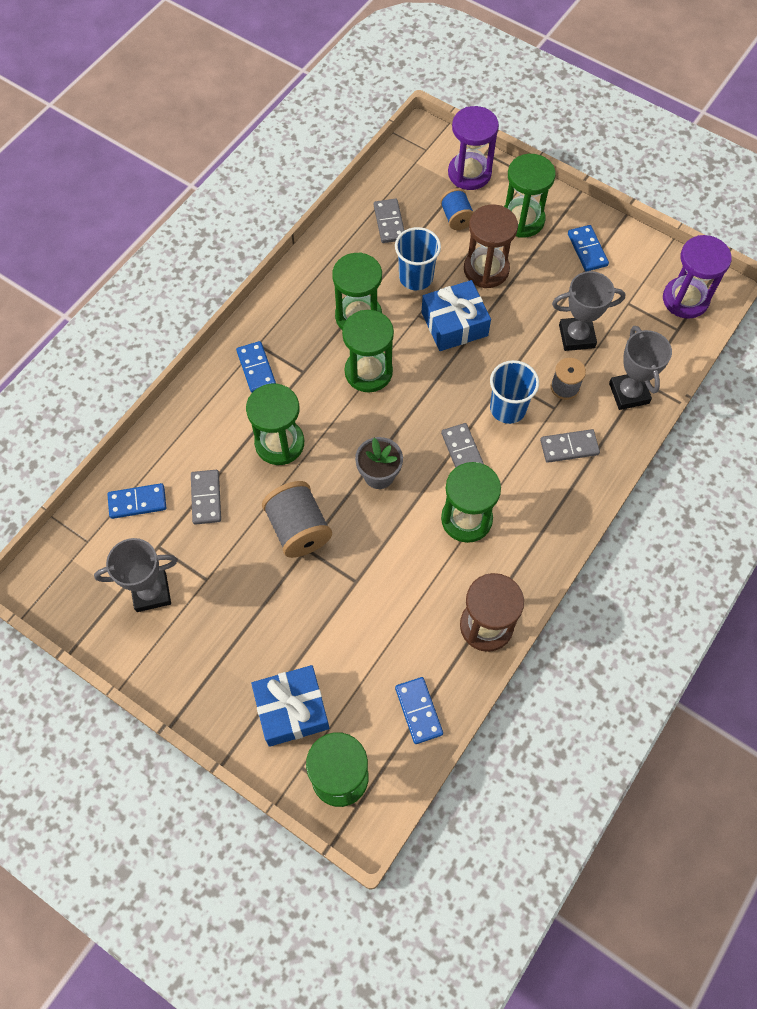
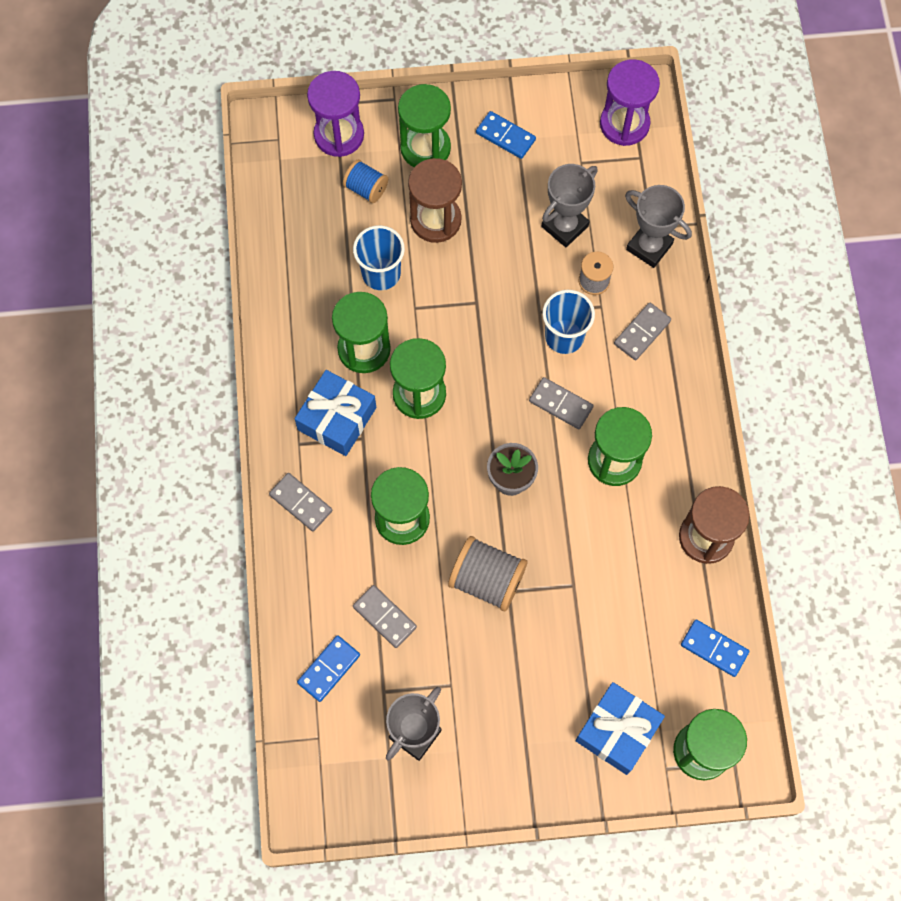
camera: 40 degrees left, 5 degrees up
blue domino [236,341,276,393] -> none
grey domino [374,199,405,243] -> grey domino moved to [269,473,332,531]
blue gift [422,280,491,351] -> blue gift moved to [295,370,376,456]

